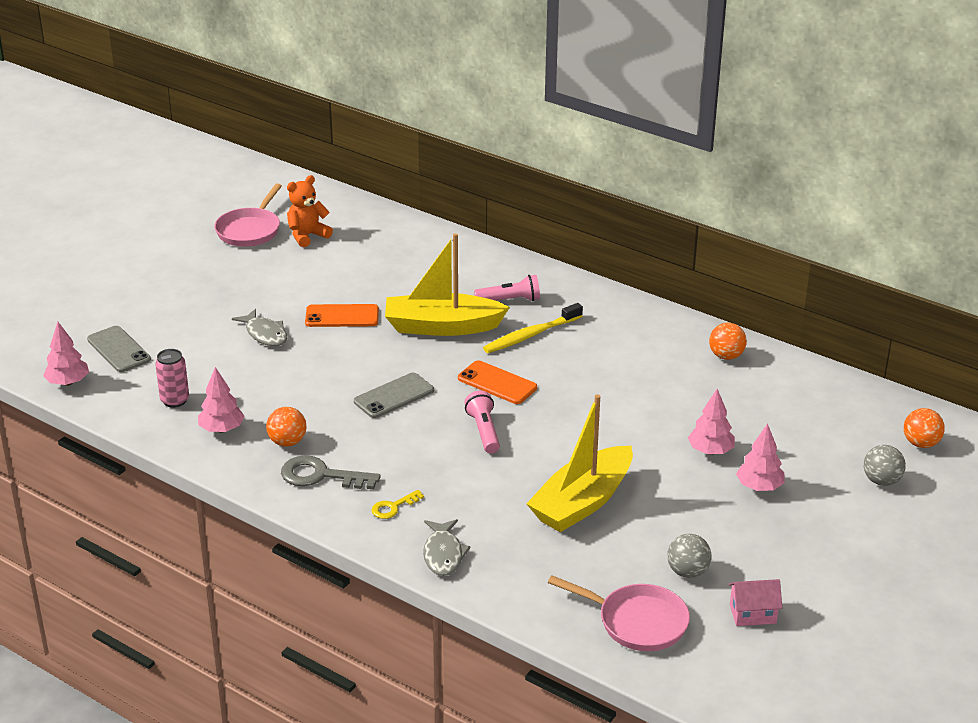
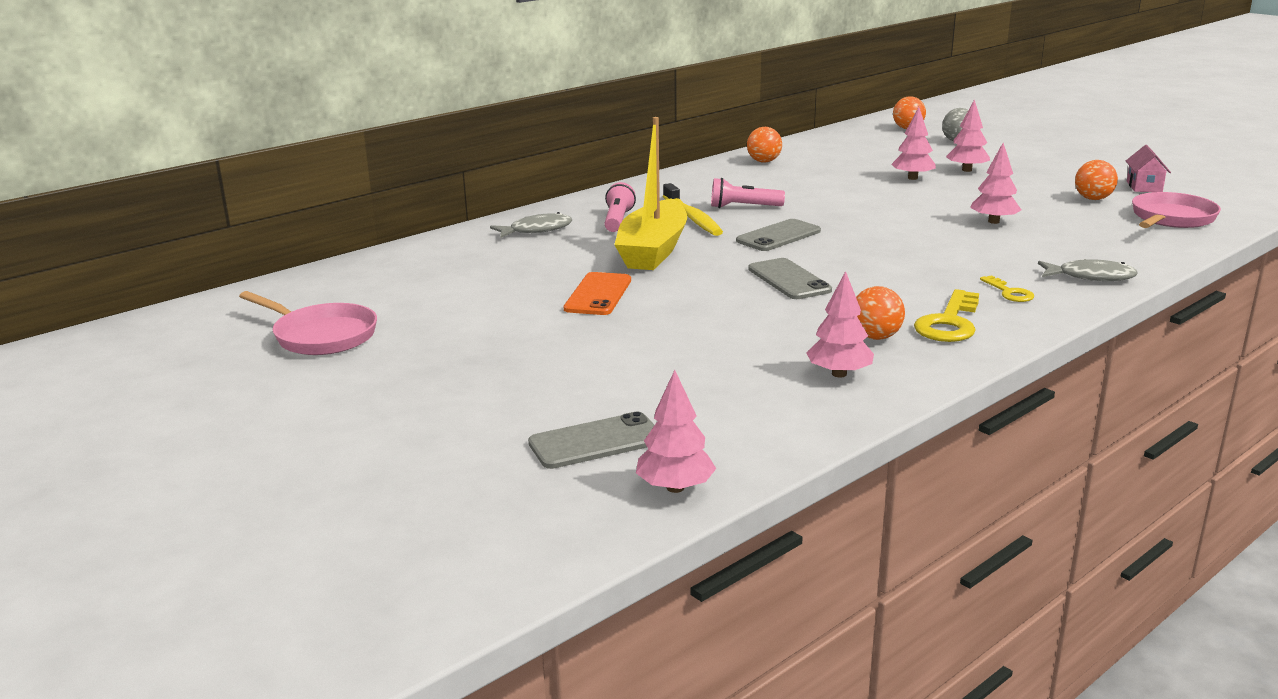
camera: 75 degrees left, 10 degrees down
pink can [155,349,189,408] -> none
grey fish [232,309,287,346] -> grey fish moved to [490,212,572,238]
grey key [281,455,381,490] -> yellow key [914,289,979,342]
orange teddy bear [287,175,333,247] -> none
orange phone [458,360,537,404] -> grey phone [736,219,821,251]
pink flashlight [464,391,500,453] -> pink flashlight moved to [711,178,785,208]
yellow boat [526,394,633,532] -> pink tree [970,143,1021,224]
grey ball [667,534,711,578] -> orange ball [1075,160,1118,200]

